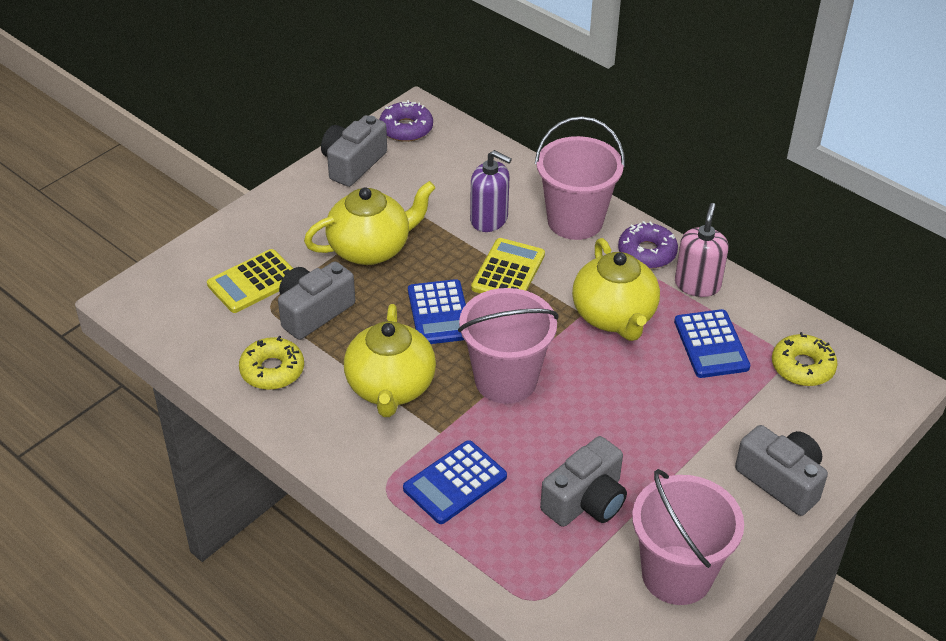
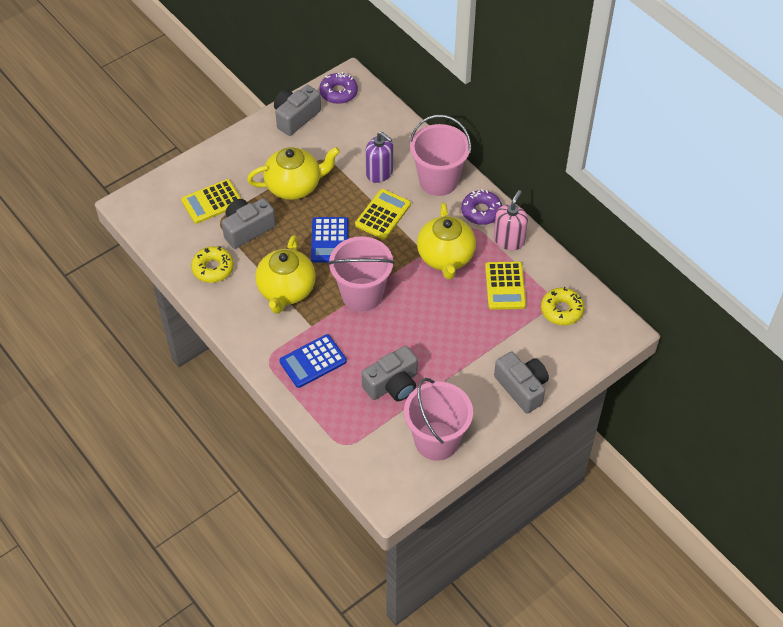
camera: 10 degrees right, 10 degrees up
blue calculator [674,309,750,378] -> yellow calculator [485,261,526,310]

